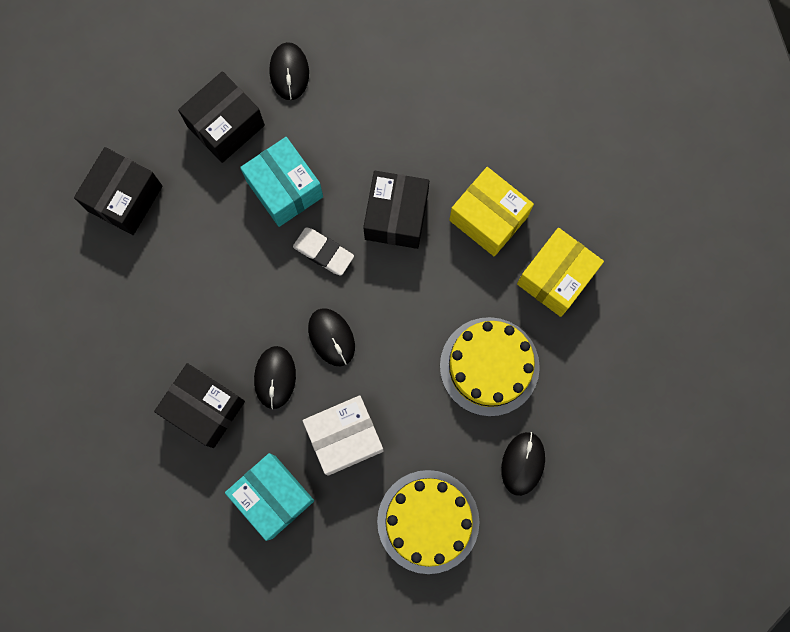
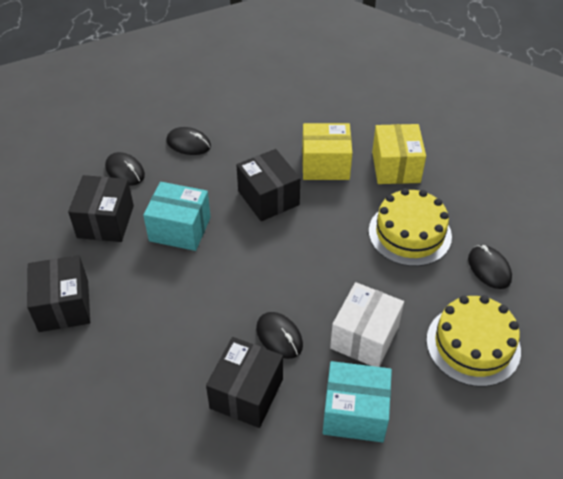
camera: 40 degrees left, 30 degrees down
black box [154,363,245,448] -> black box turned 60 degrees counterclockwise [206,337,283,428]
white eraser [293,228,354,275] -> none
black mouse [308,308,355,366] -> black mouse moved to [166,127,211,155]

